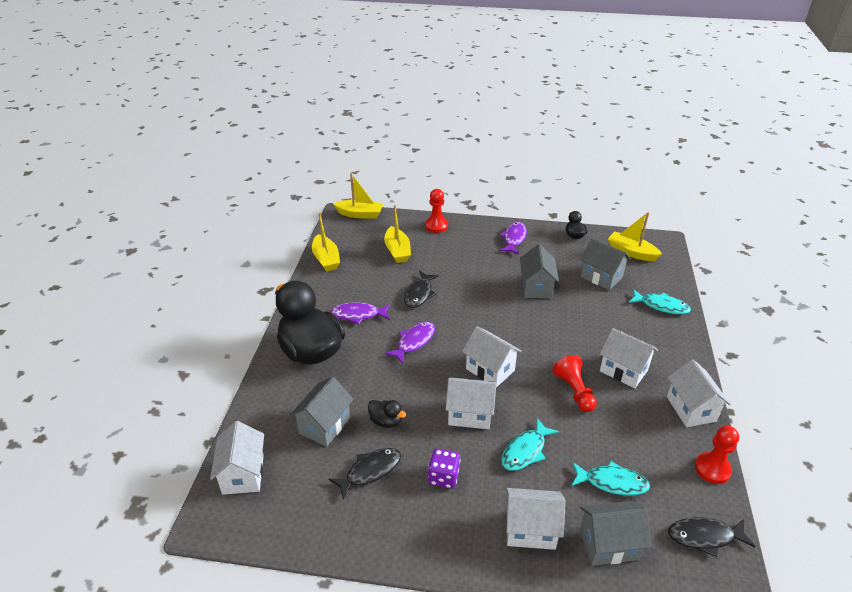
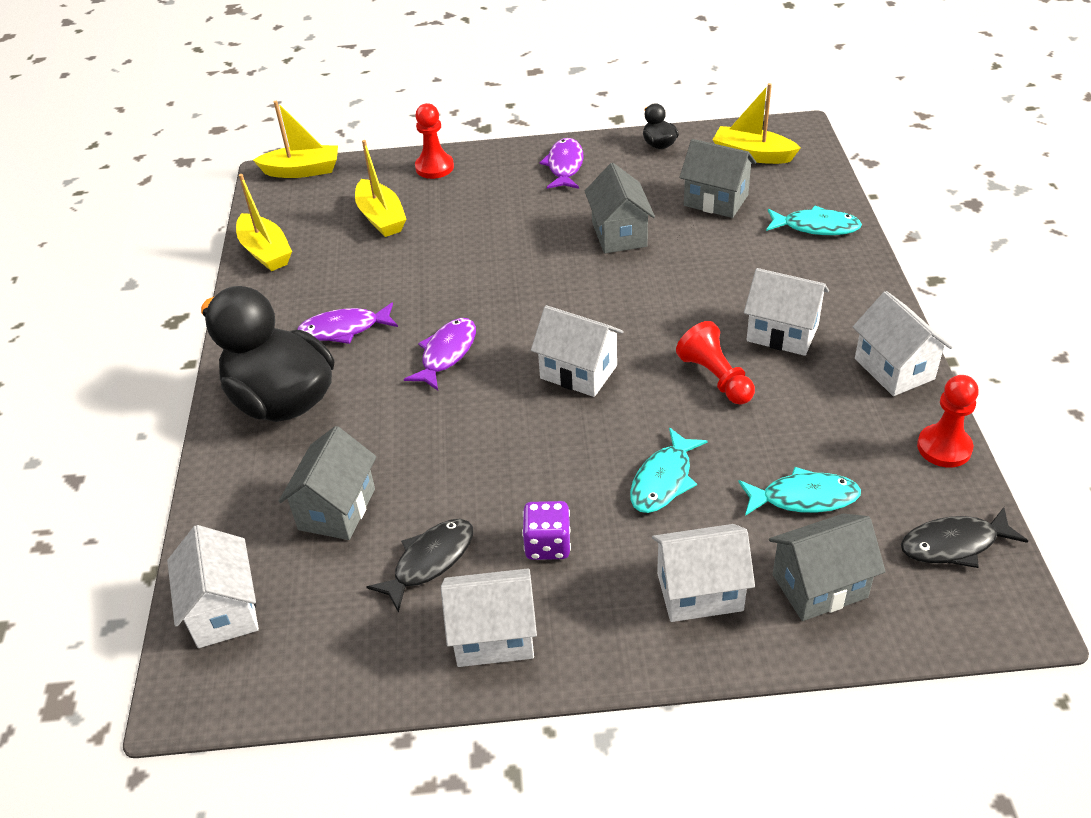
camera: 10 degrees left, 5 degrees up
black duck [368,400,406,428] -> none
black fish [404,271,439,308] -> none
white house [446,377,496,429] -> white house moved to [441,569,537,667]

